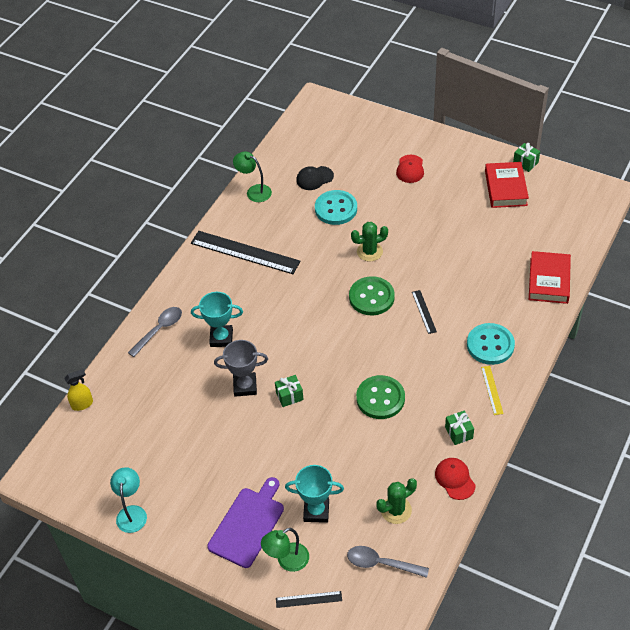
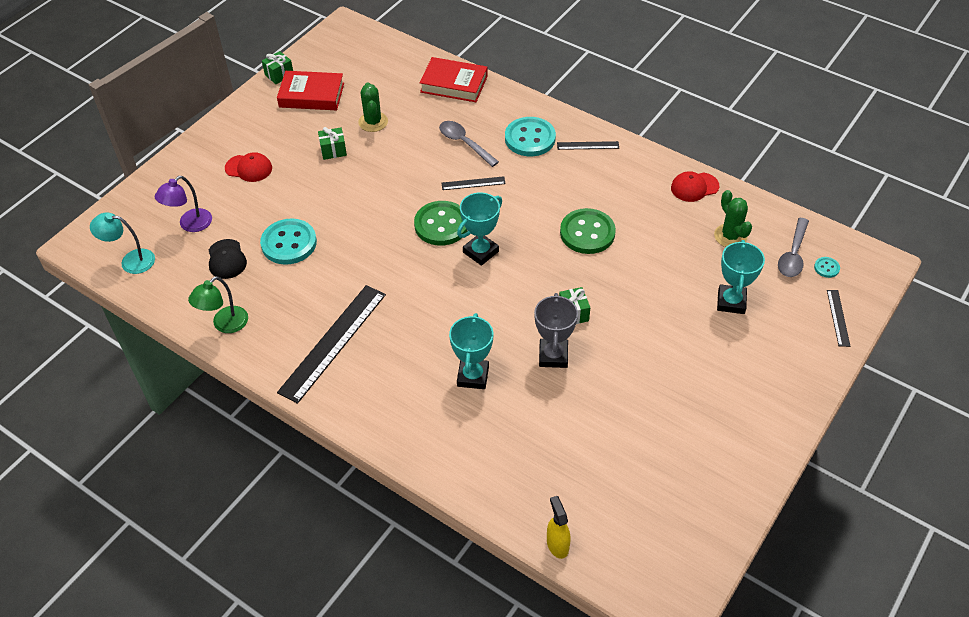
camera: 85 degrees left, 0 degrees up
turquoise lamp [110,467,147,533] -> turquoise lamp moved to [90,212,155,274]
grey spoon [128,307,182,357] -> grey spoon moved to [439,121,499,167]
purple cutting board [207,477,284,568] -> none
green lamp [261,528,309,572] -> none
green cactus [351,222,388,261] -> green cactus moved to [358,83,388,132]
green gift [445,411,474,445] -> green gift moved to [318,127,347,160]
yellow ruler [481,366,504,415] -> black ruler [557,141,619,150]
none -> purple lamp [155,176,212,232]
none -> turquoise trophy [457,192,502,266]
none -> turquoise button [814,257,840,278]

